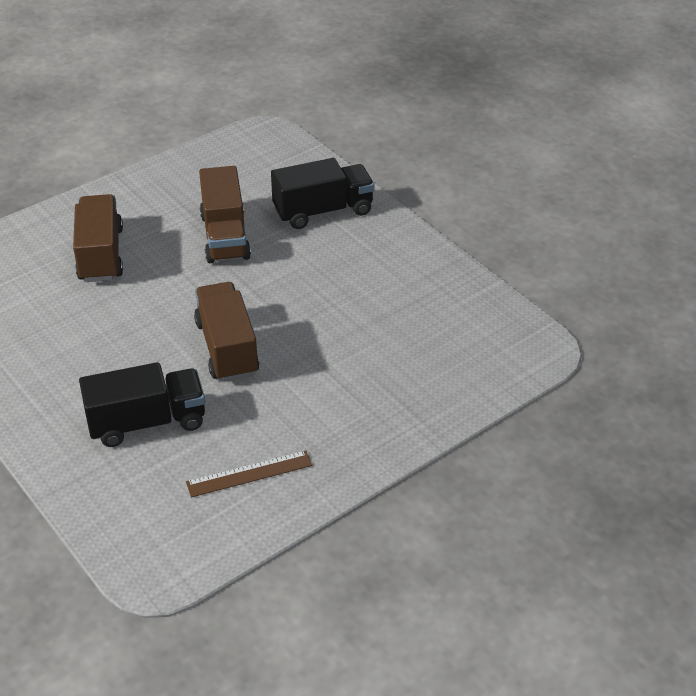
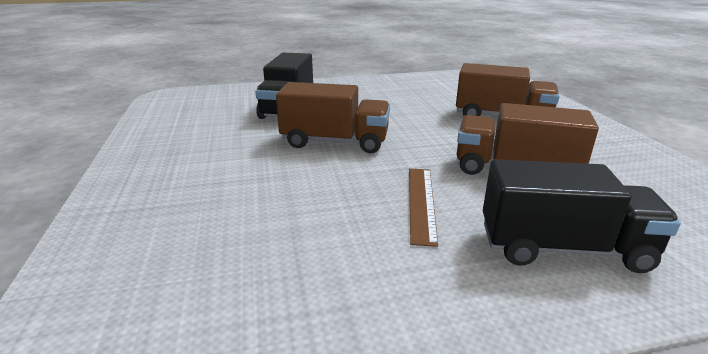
camera: 115 degrees right, 15 degrees down
brown ruler [186,450,312,497] -> brown ruler moved to [409,169,438,247]
black truck [271,158,375,229] -> black truck turned 90 degrees counterclockwise [483,160,681,273]

